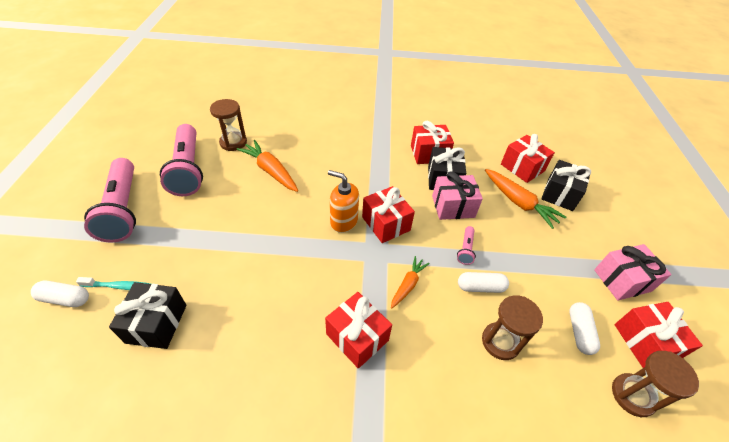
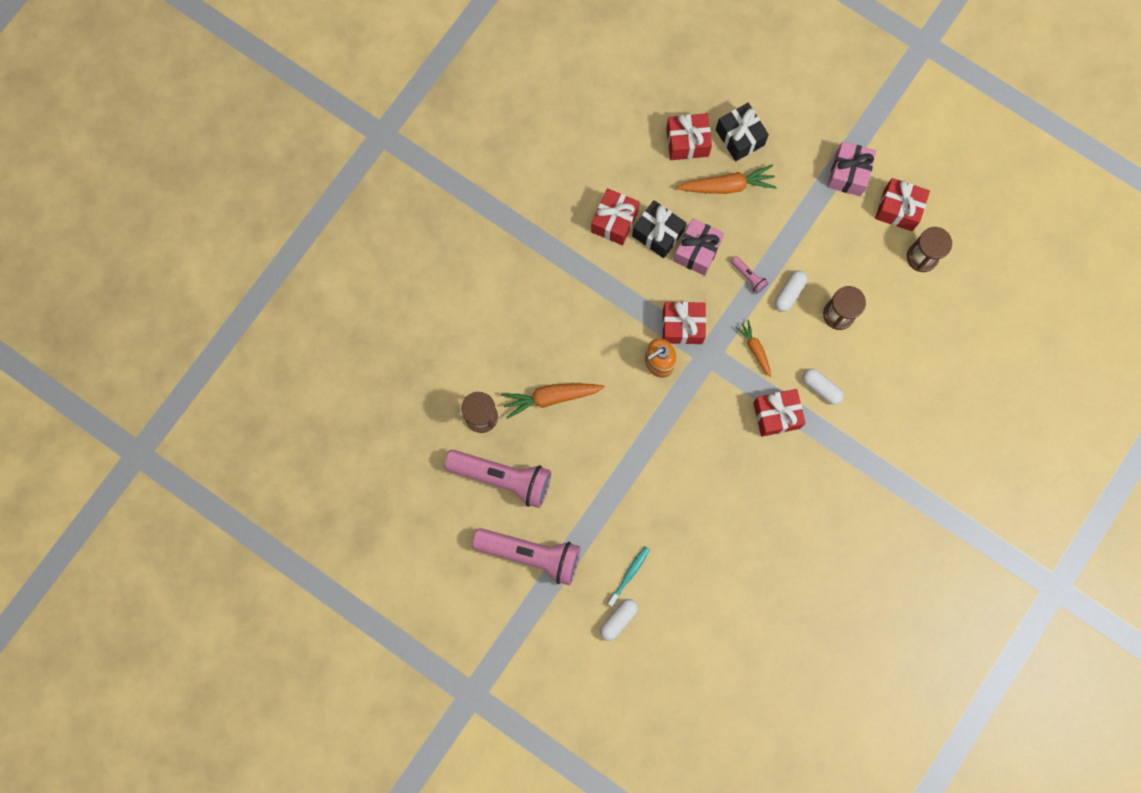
camera: 55 degrees left, 30 degrees up
black gift [109,282,187,349] -> none
white capsule [570,302,600,355] -> white capsule moved to [802,368,844,405]

